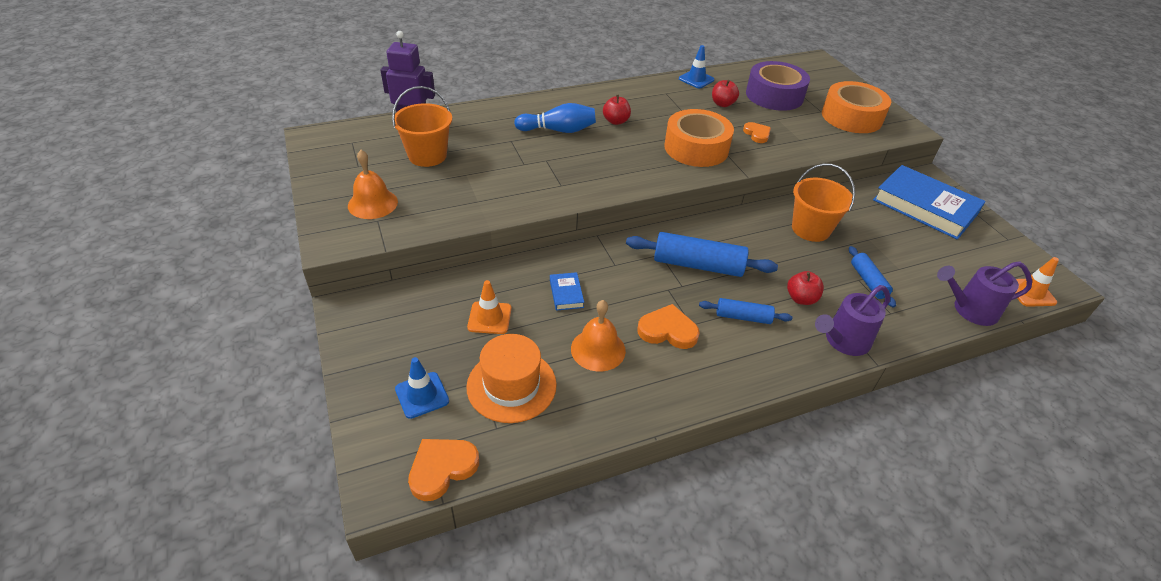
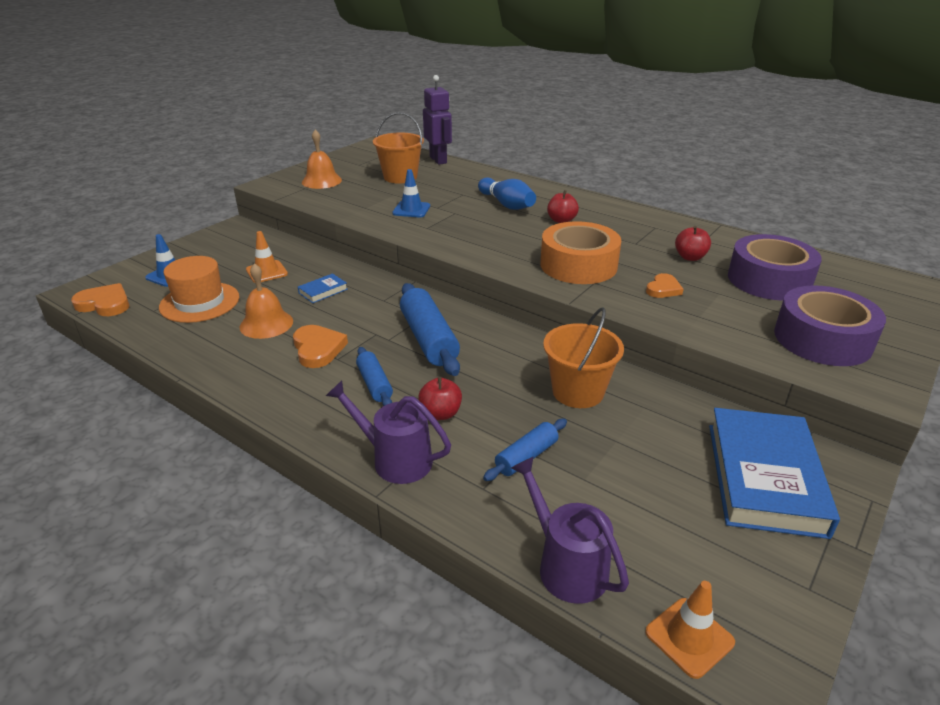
camera: 60 degrees right, 10 degrees down
blue traffic cone [679,45,714,88] -> blue traffic cone moved to [392,169,430,218]
orange tape [822,81,891,133] -> purple tape [774,285,886,366]

